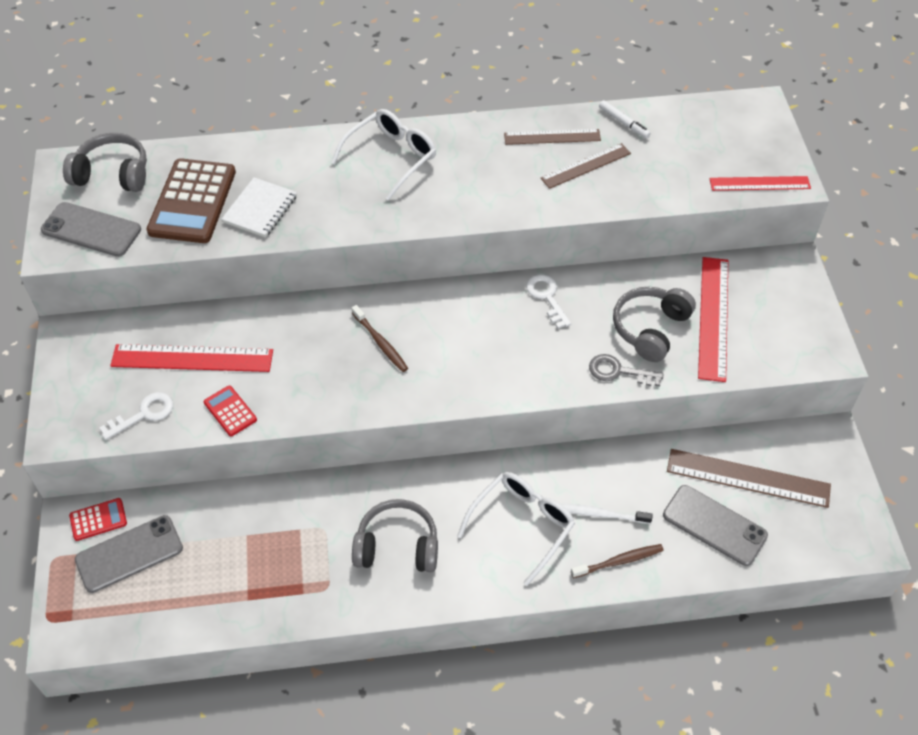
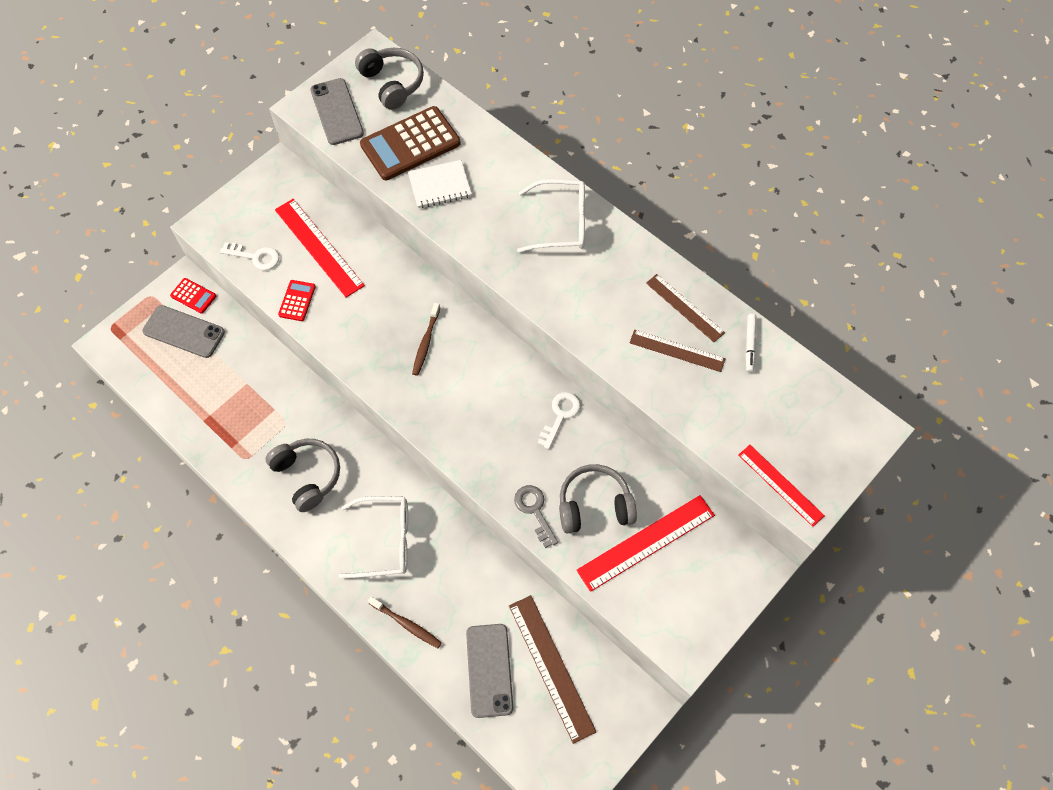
camera: 50 degrees right, 10 degrees up
white toothbrush [560,503,653,524] -> none

